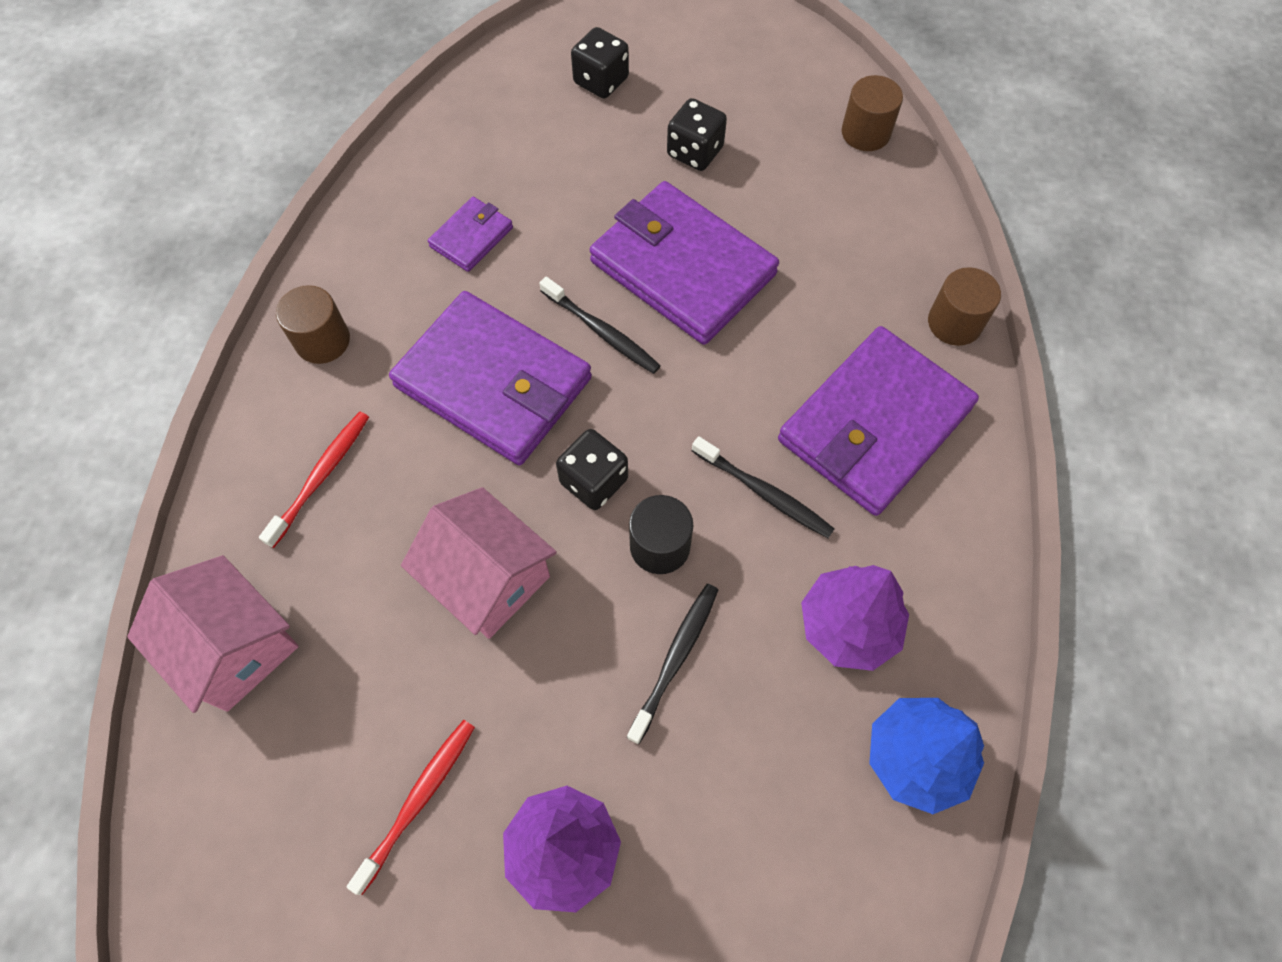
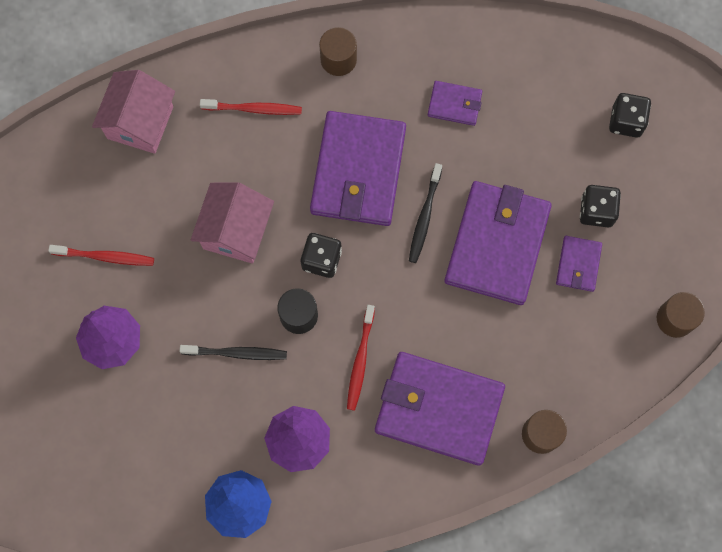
camera: 65 degrees right, 10 degrees up
black toothbrush [692,436,835,538] -> red toothbrush [347,305,375,411]
none -> purple wallet [556,236,602,292]

